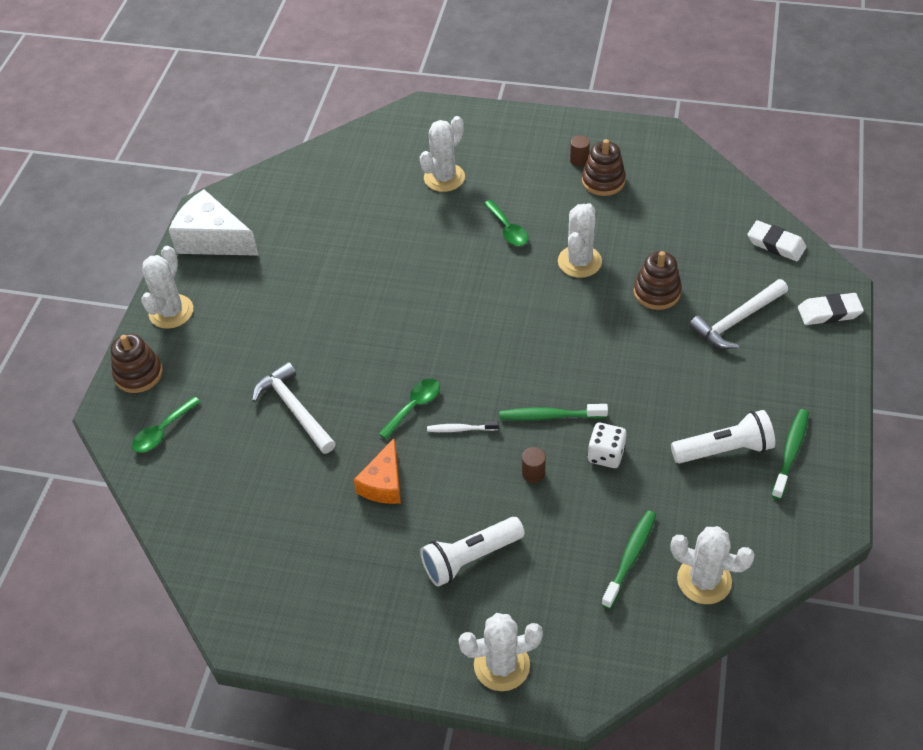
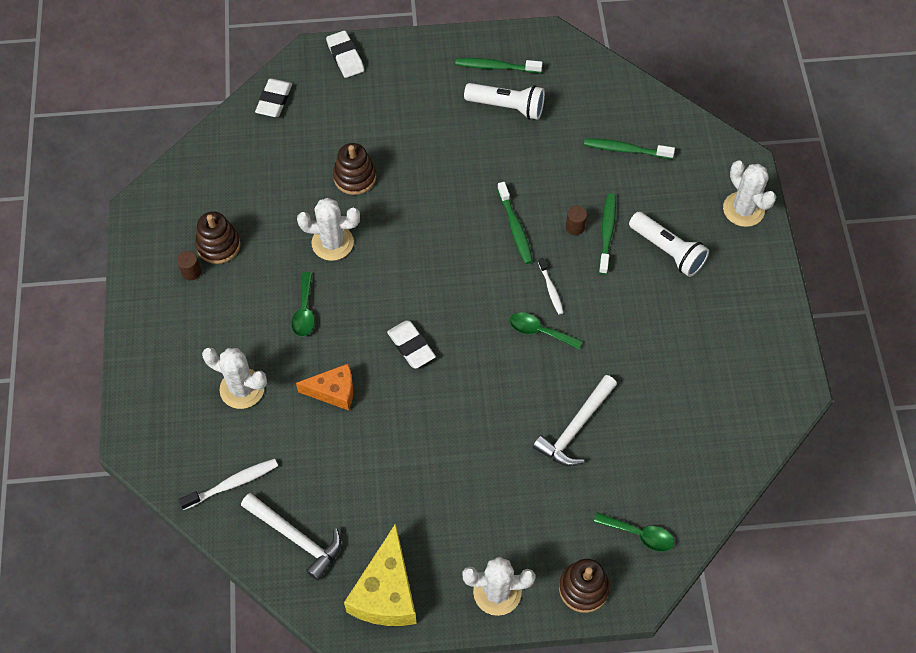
camera: 110 degrees left, 10 degrees up
white cheese [169,189,259,256] -> yellow cheese [344,523,417,626]
orange cheese [354,438,401,504] -> orange cheese moved to [296,364,353,410]
green spoon [484,200,528,246] -> green spoon turned 135 degrees clockwise [291,272,315,337]
white dice [588,423,626,468] -> none
white cactus [670,526,755,604] -> none
white flashlight [671,410,775,464] -> white flashlight turned 135 degrees clockwise [464,83,545,120]
white hammer [689,279,788,349] -> white hammer moved to [241,493,341,581]
none -> white toothbrush [178,459,278,510]
none -> white eraser [387,320,436,369]
none -> green toothbrush [599,193,616,275]

